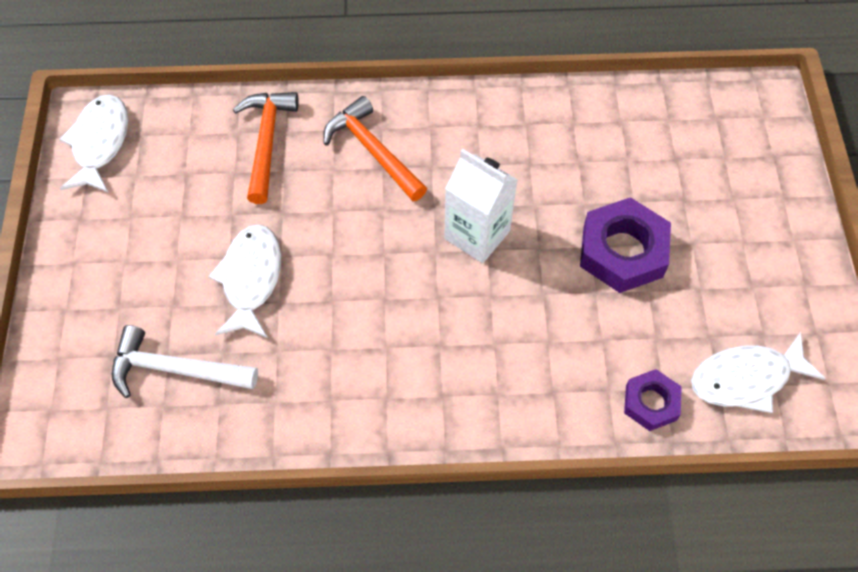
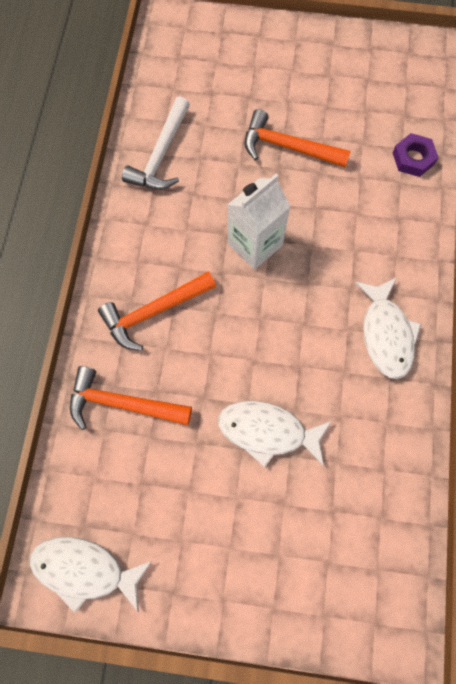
camera: 80 degrees left, 10 degrees up
white hammer [112,325,258,398] -> white hammer moved to [122,96,190,190]
purple nut [580,197,671,293] -> orange hammer [244,109,351,167]
white fish [691,332,826,413] -> white fish moved to [355,277,422,379]

